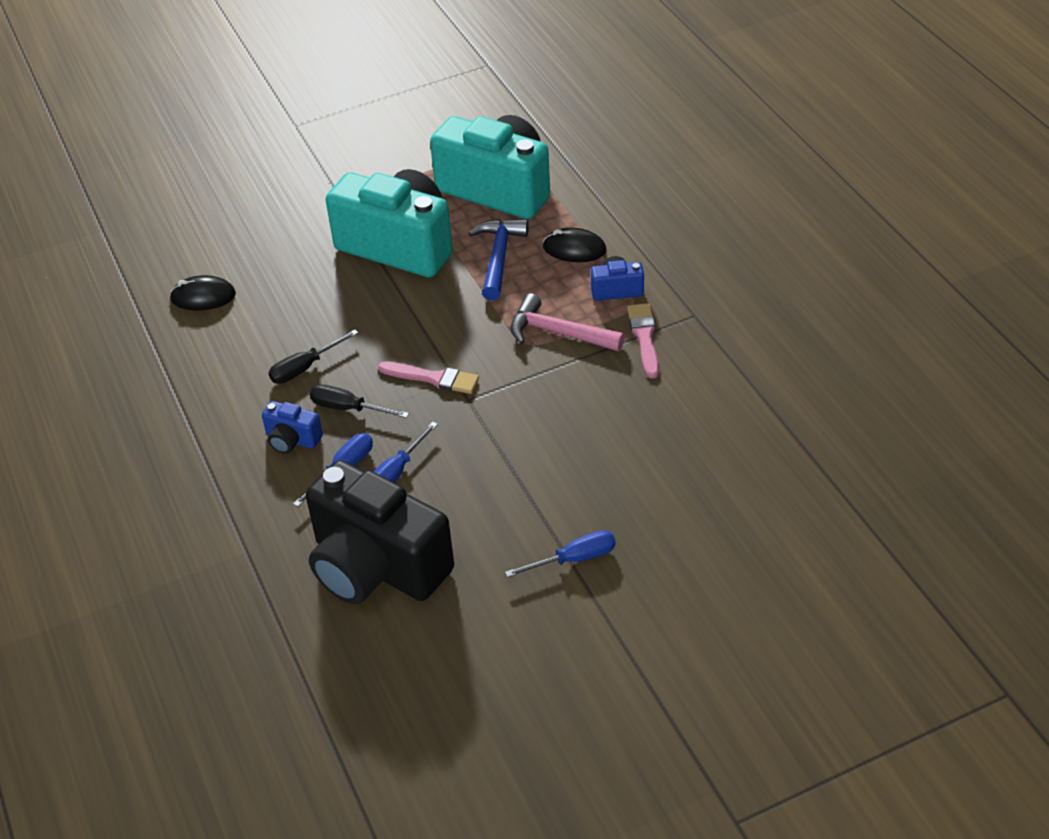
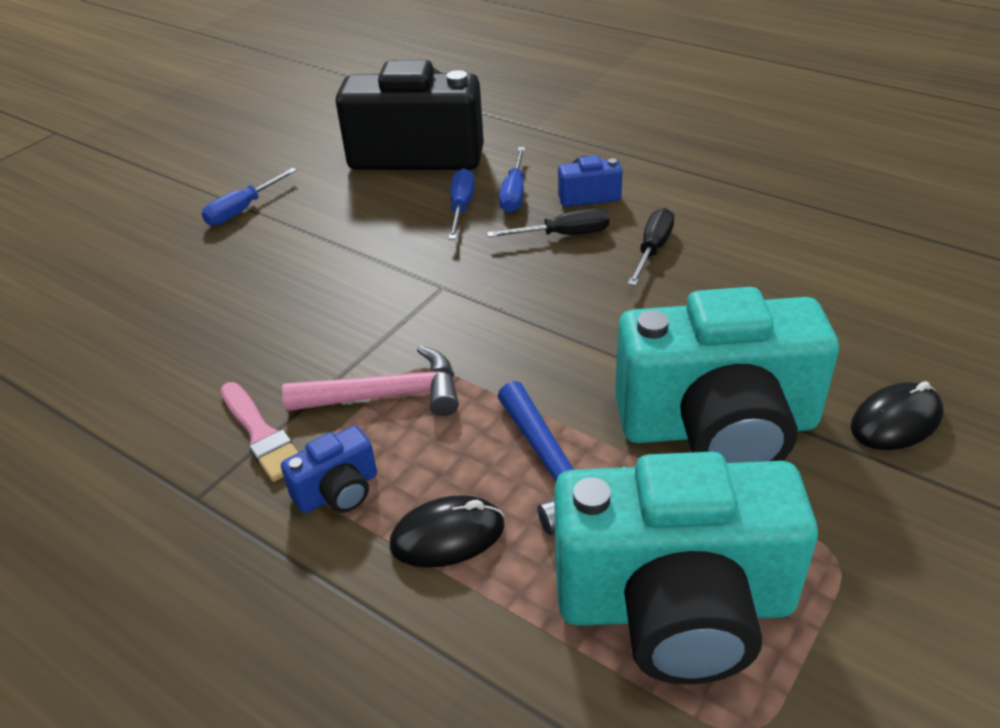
camera: 150 degrees right, 5 degrees down
black mouse [170,275,236,310] -> black mouse moved to [851,381,943,450]
pink brush [378,362,479,394] -> none

